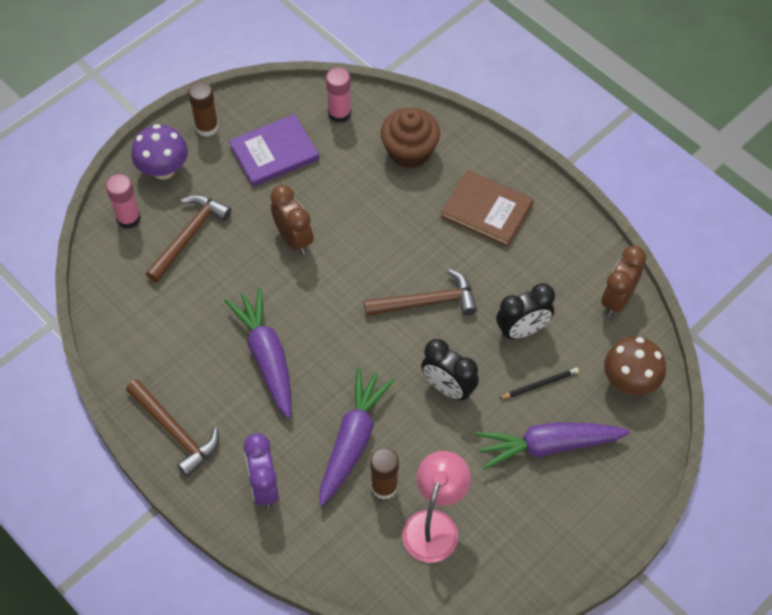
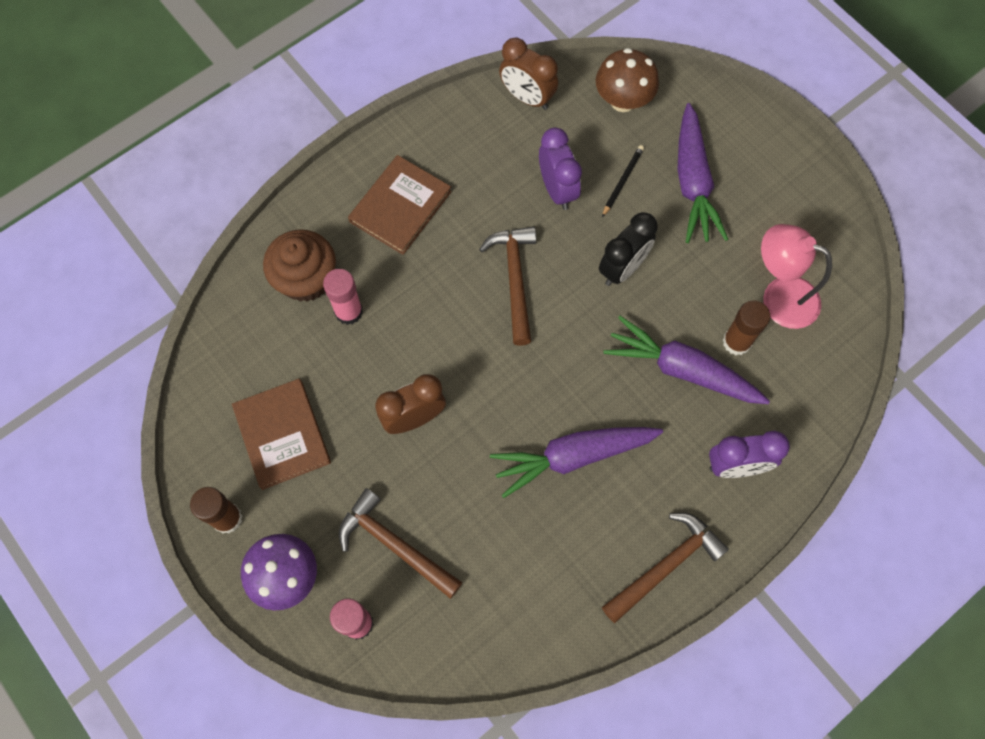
camera: 85 degrees left, 10 degrees up
purple book [229,114,319,187] -> brown book [232,379,331,490]
pink glue stick [326,68,351,123] -> pink glue stick moved to [323,269,363,325]
black clock [496,283,555,340] -> purple clock [539,127,582,210]
black pencil [499,367,579,399] -> black pencil turned 45 degrees clockwise [602,145,644,217]

